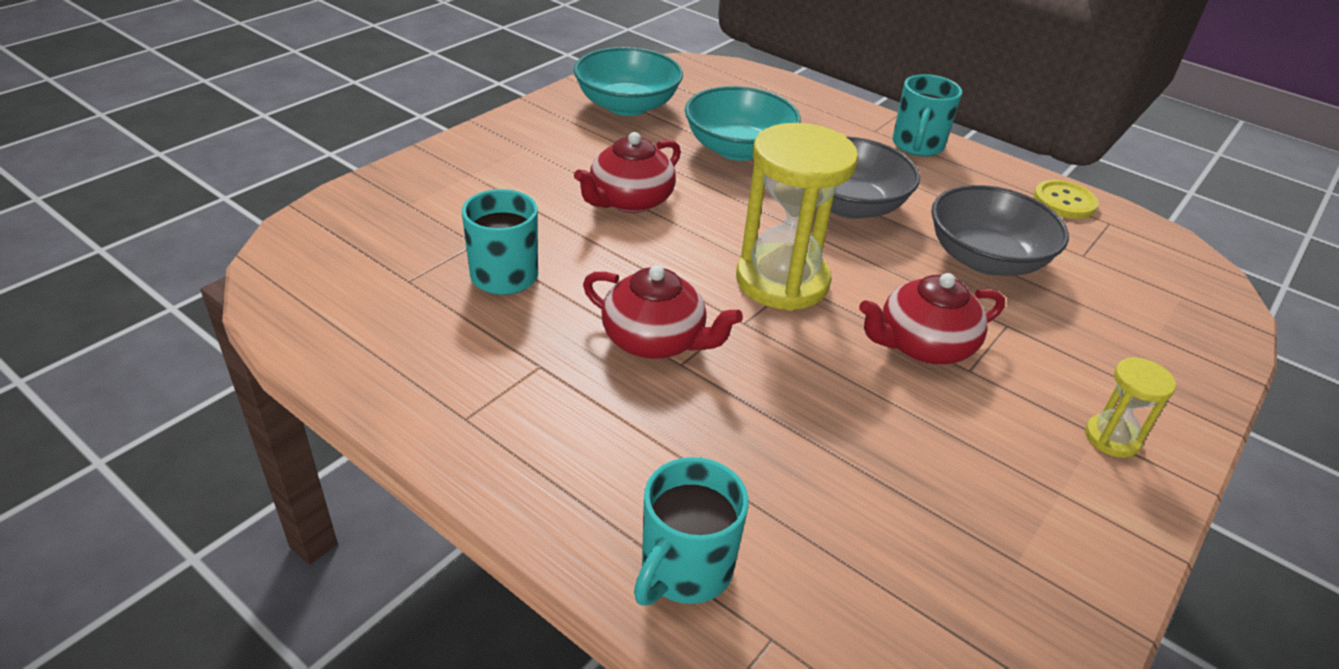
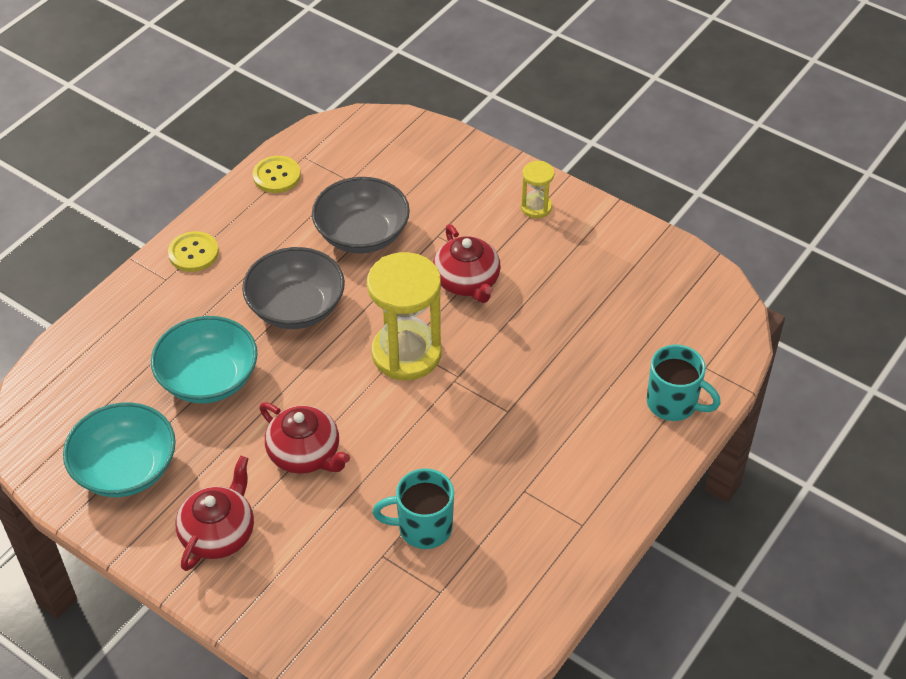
camera: 90 degrees left, 10 degrees up
red teapot [583,265,743,359] -> red teapot moved to [176,456,254,571]
turquoise mug [893,74,962,156] -> yellow button [168,231,219,272]

